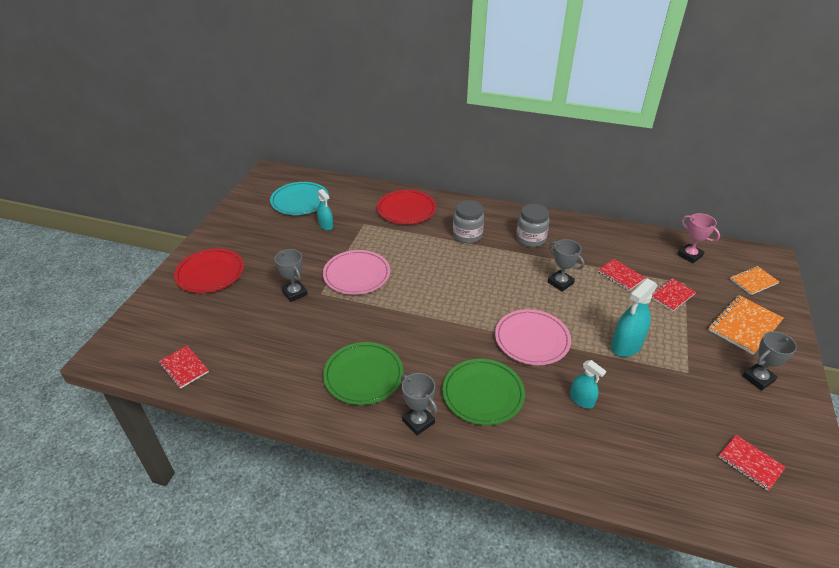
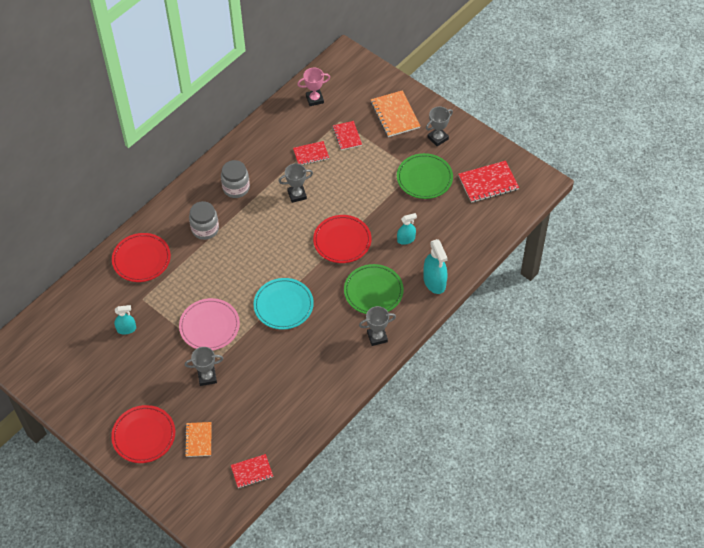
camera: 65 degrees left, 15 degrees up
turquoise plate [270,182,329,215] -> turquoise plate moved to [253,278,314,330]
green plate [323,342,403,405] -> green plate moved to [397,153,453,199]
pink plate [495,309,571,365] -> red plate [313,215,371,263]
turquoise spray bottle [611,278,657,357] -> turquoise spray bottle moved to [423,239,448,294]
red notebook [719,435,786,491] -> red notebook [458,161,519,203], size x1.59
orange notebook [730,266,779,295] -> orange notebook moved to [185,422,212,457]
grey trophy [743,331,797,391] -> grey trophy turned 60 degrees clockwise [426,106,453,146]

